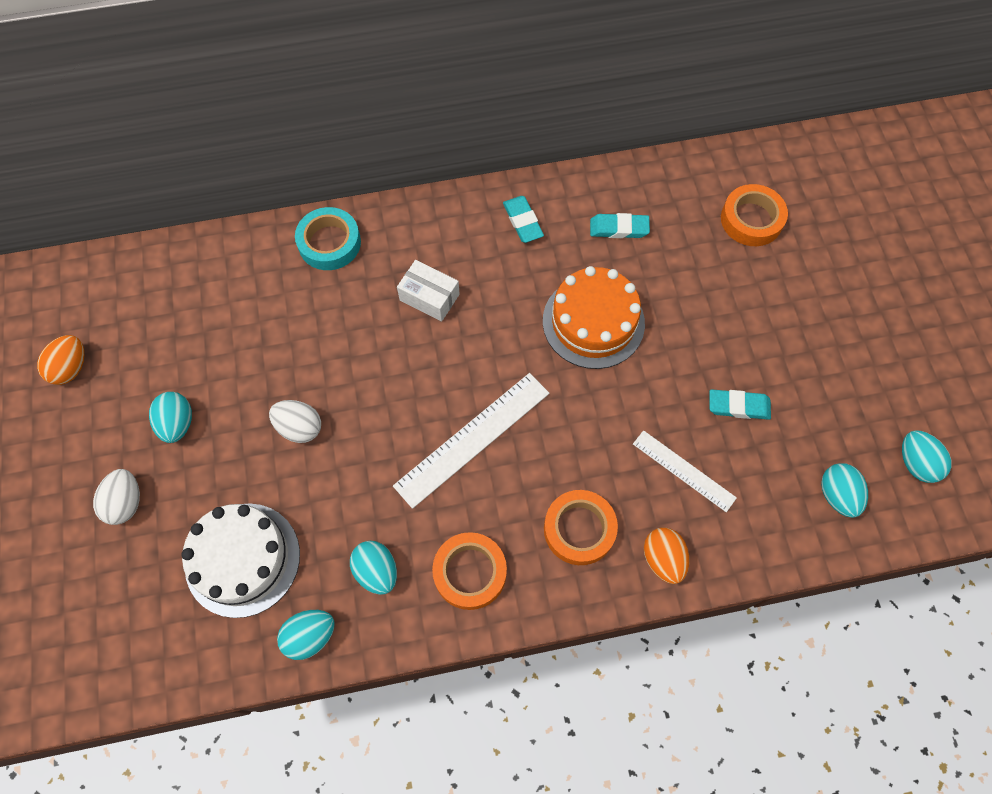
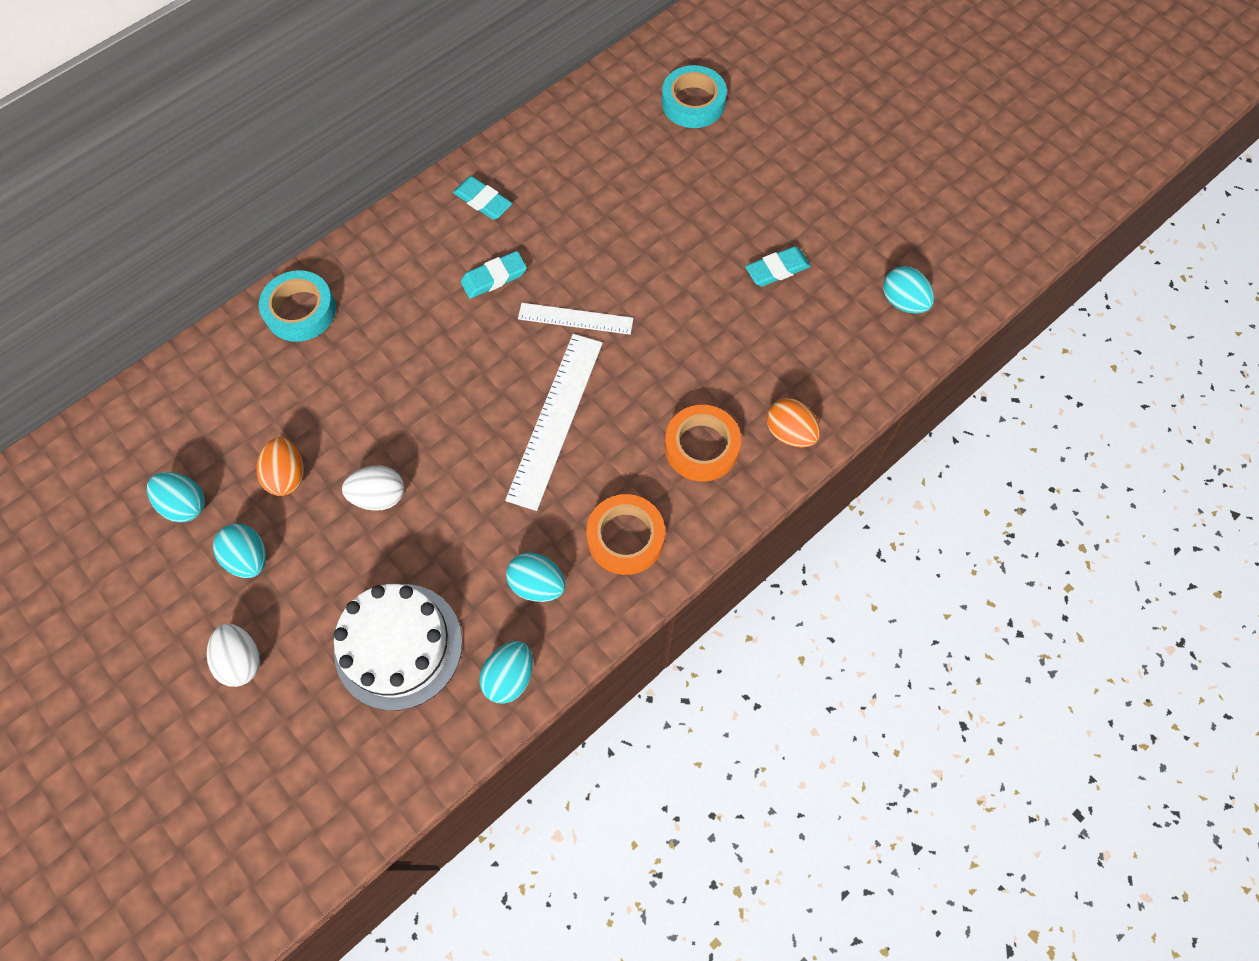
camera: 30 degrees left, 0 degrees up
orange egg [37,335,84,385] -> orange egg moved to [256,437,304,496]
white box [397,260,460,322] -> none
orange cake [543,266,645,369] -> none
turquoise eraser [590,213,650,238] -> turquoise eraser moved to [461,251,527,299]
white ruler [633,430,737,512] -> white ruler moved to [518,303,634,335]
orange tape [721,184,788,246] -> turquoise tape [662,65,727,128]
turquoise egg [902,430,952,483] -> turquoise egg moved to [147,472,205,523]

